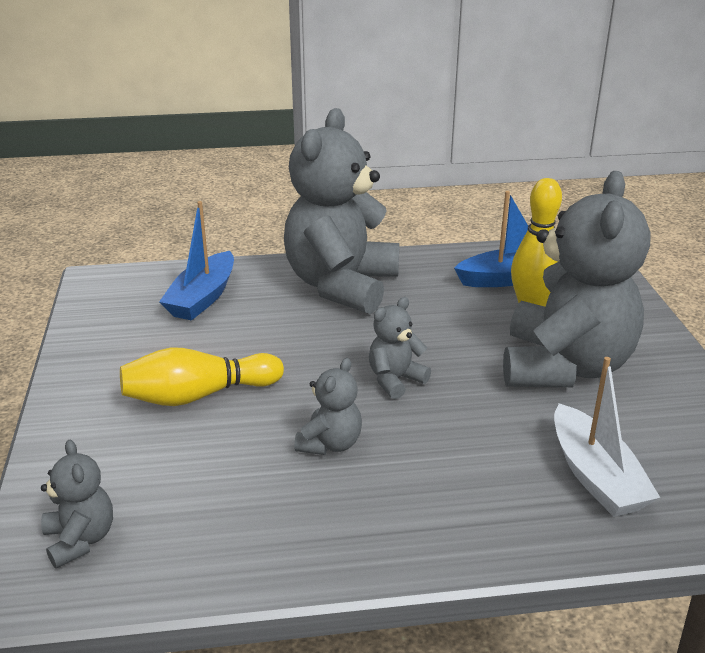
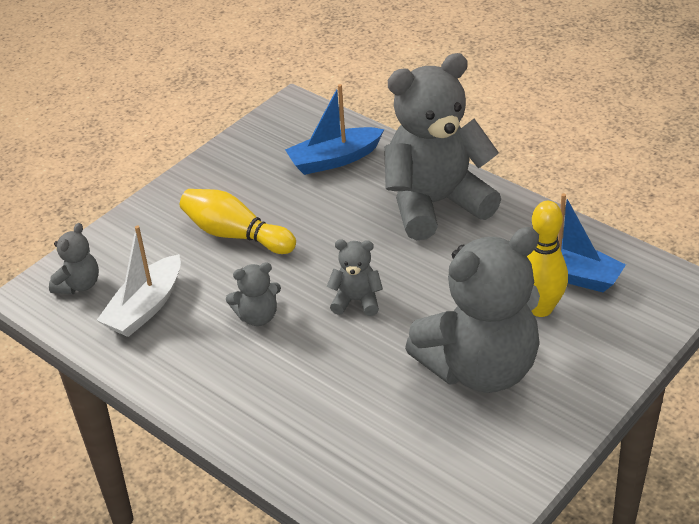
camera: 50 degrees right, 10 degrees up
white boat [554,357,660,517] -> white boat moved to [97,225,181,337]

